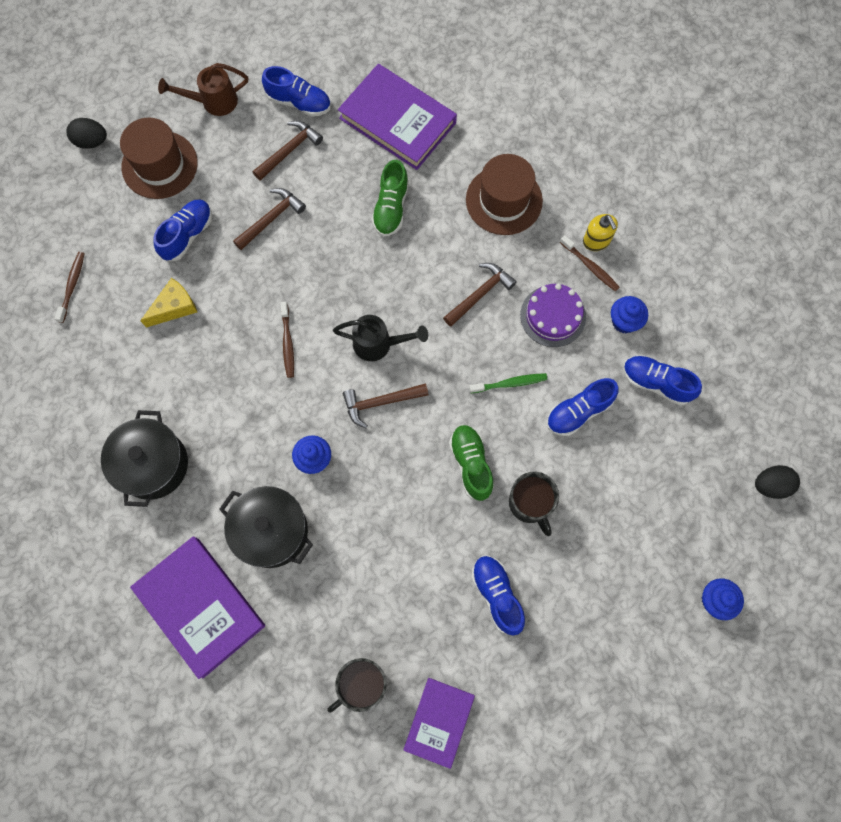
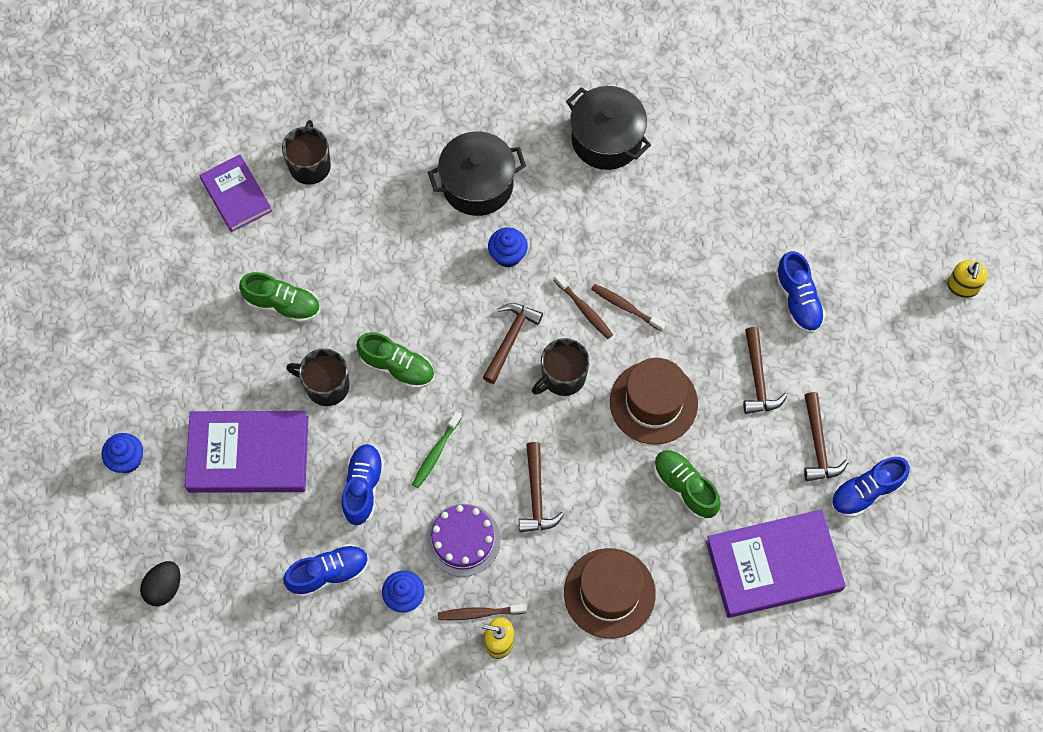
camera: 130 degrees right, 5 degrees down
brown toothbrush [54,252,85,323] -> brown toothbrush moved to [554,273,613,339]
black egg [67,118,107,149] -> yellow soap dispenser [947,260,988,298]
brown hat [120,118,198,199] -> brown hat moved to [610,358,698,444]
purple book [130,537,265,679] -> purple book moved to [185,411,308,493]
yellow cheese [140,278,197,328] -> none
brown watering can [158,63,248,116] -> none
black watering can [333,315,428,361] -> black mug [532,338,590,396]
blue shoe [471,556,525,636] -> green shoe [239,272,320,323]

